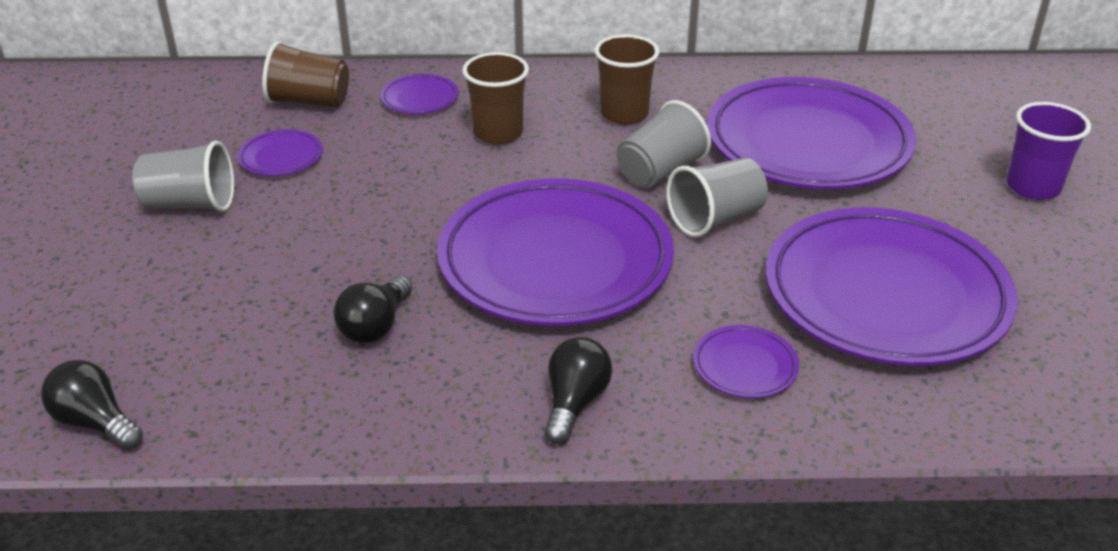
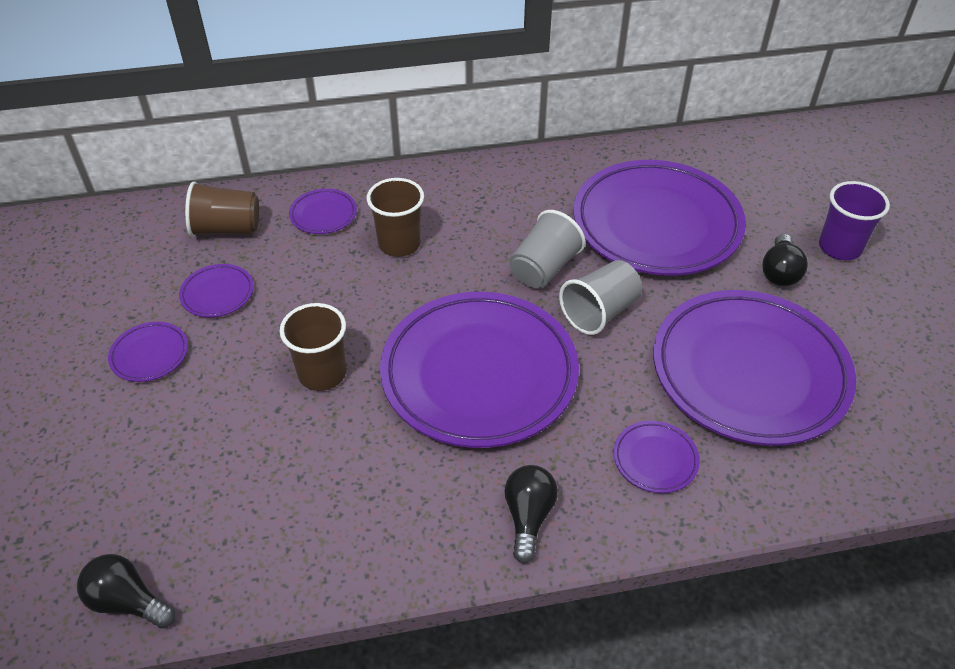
camera: 10 degrees left, 10 degrees up
grey cup [132,141,234,212] -> purple plate [108,322,188,382]
black light bulb [334,276,412,343] -> black light bulb moved to [762,234,808,286]
brown cup [594,34,659,124] -> brown cup moved to [280,303,346,391]

